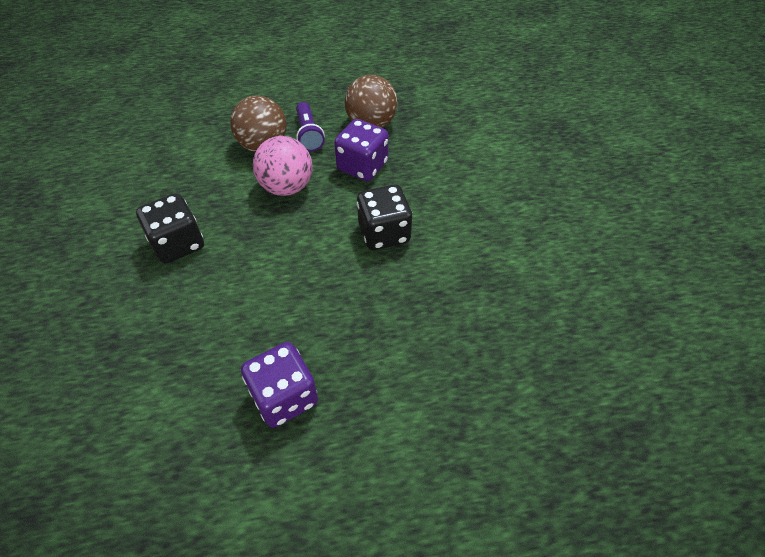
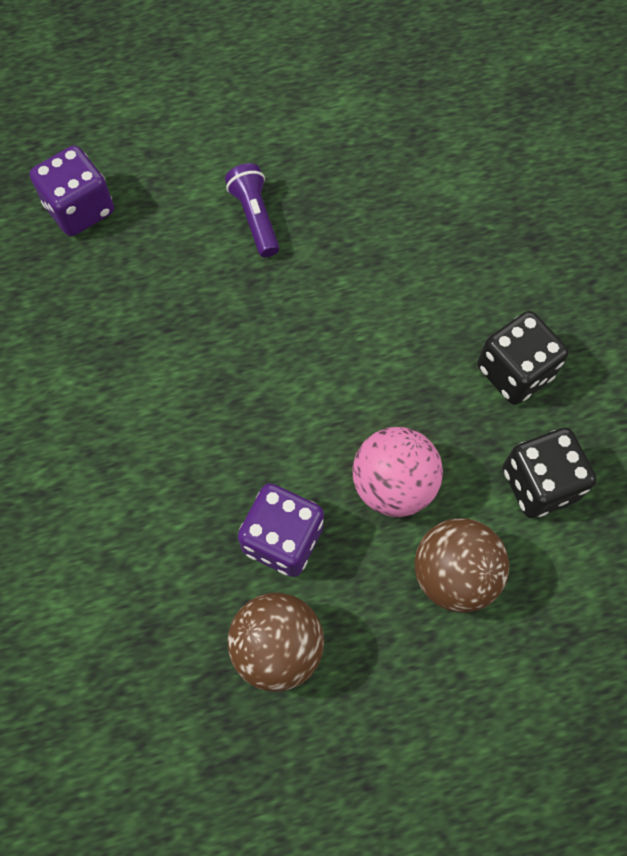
camera: 175 degrees right, 15 degrees up
purple dice [241,342,318,428] -> purple dice moved to [30,145,114,236]
purple flashlight [296,102,325,152] -> purple flashlight moved to [225,163,279,257]
black dice [357,185,412,250] -> black dice moved to [503,428,597,518]

